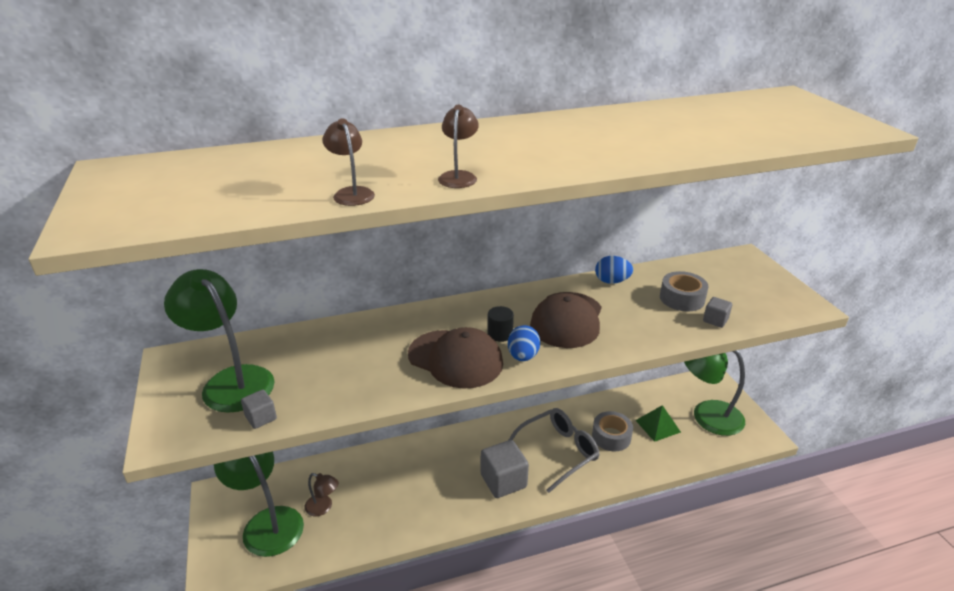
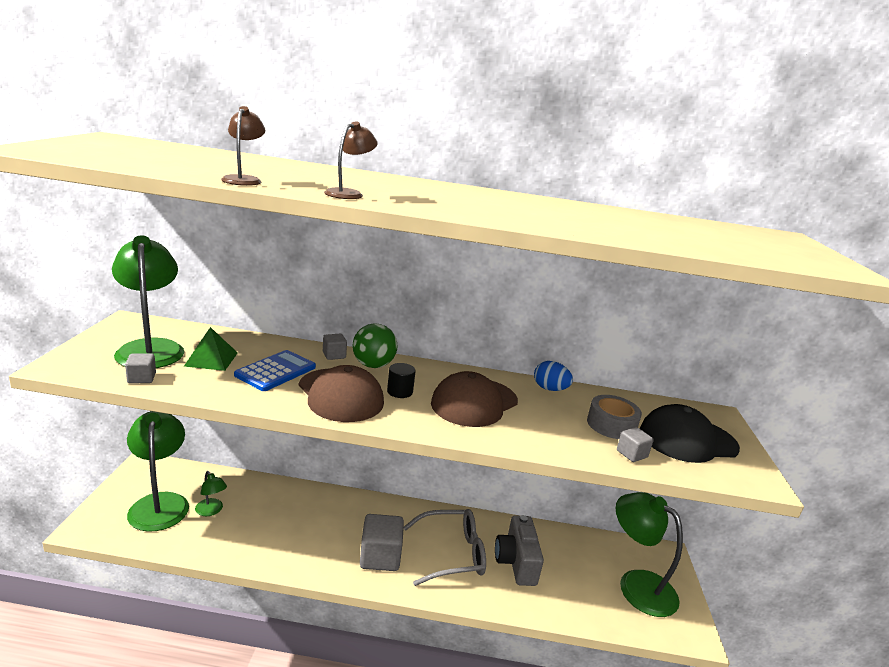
camera: 20 degrees right, 10 degrees down
brown lamp [305,473,339,516] -> green lamp [195,471,227,516]
blue egg [508,325,540,361] -> none
grey tape [592,411,633,451] -> grey camera [495,515,544,586]
green pyramid [636,405,681,442] -> green pyramid moved to [184,327,238,371]
none -> blue calculator [234,350,316,391]
none -> grey cube [323,334,347,360]
none -> green ball [352,324,397,368]
none -> black cap [640,404,740,463]

